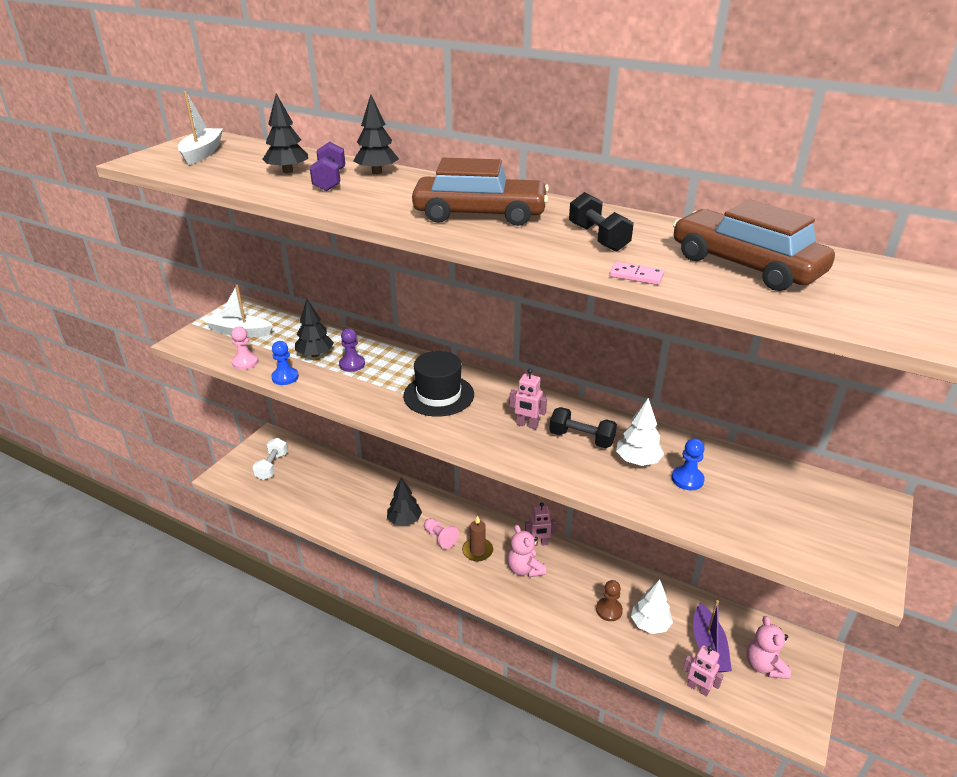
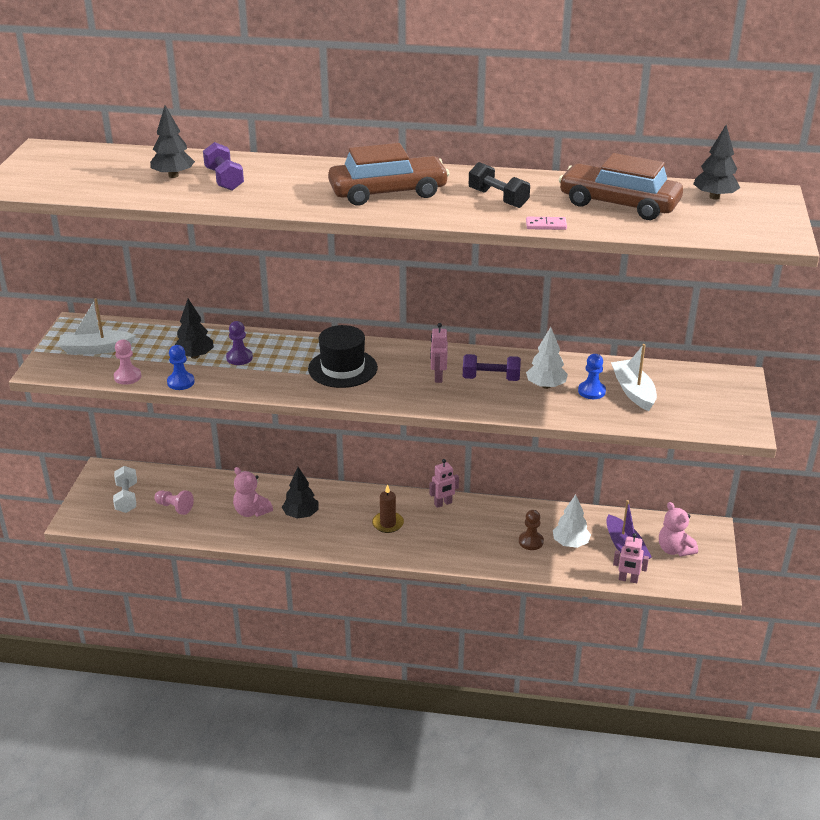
camera: 20 degrees left, 0 degrees up
white boat [178,91,223,165] -> white boat moved to [611,344,657,411]
black tree [353,94,399,174] -> black tree moved to [693,125,740,199]
pink pawn [424,518,459,549] -> pink pawn moved to [154,490,194,515]
pink teddy bear [508,525,546,577] -> pink teddy bear moved to [233,467,273,517]
pink robot [509,369,547,429] -> pink robot turned 90 degrees clockwise [430,323,448,383]
black dumbbell [549,407,617,448] -> purple dumbbell [463,354,521,381]

